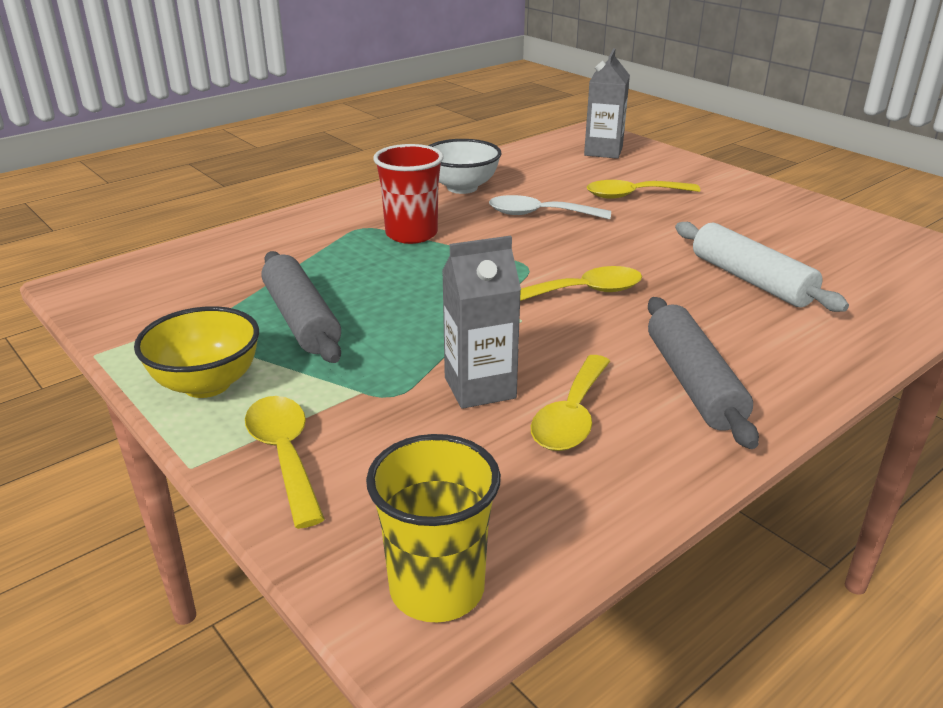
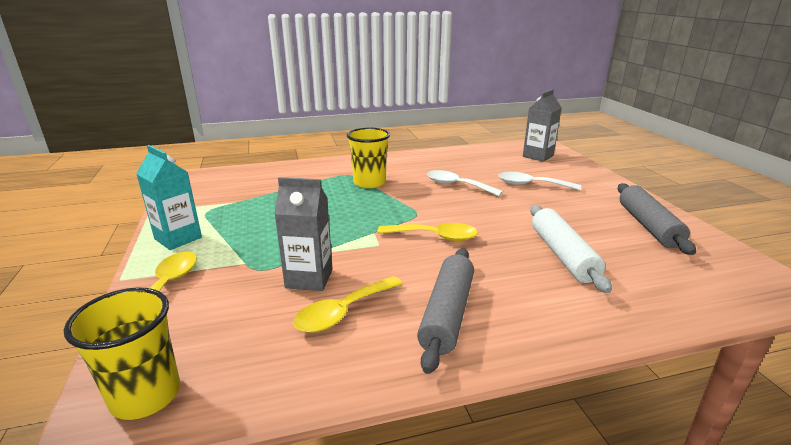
camera: 25 degrees right, 5 degrees down
yellow bowl [134,306,259,398] -> turquoise carton [136,145,202,250]
grey rolling pin [261,251,341,363] -> grey rolling pin moved to [618,183,696,255]
red cup [373,144,444,244] -> yellow cup [347,128,390,188]
white bowl [428,139,501,194] -> none
yellow spoon [587,180,700,199] -> white spoon [498,172,581,190]

